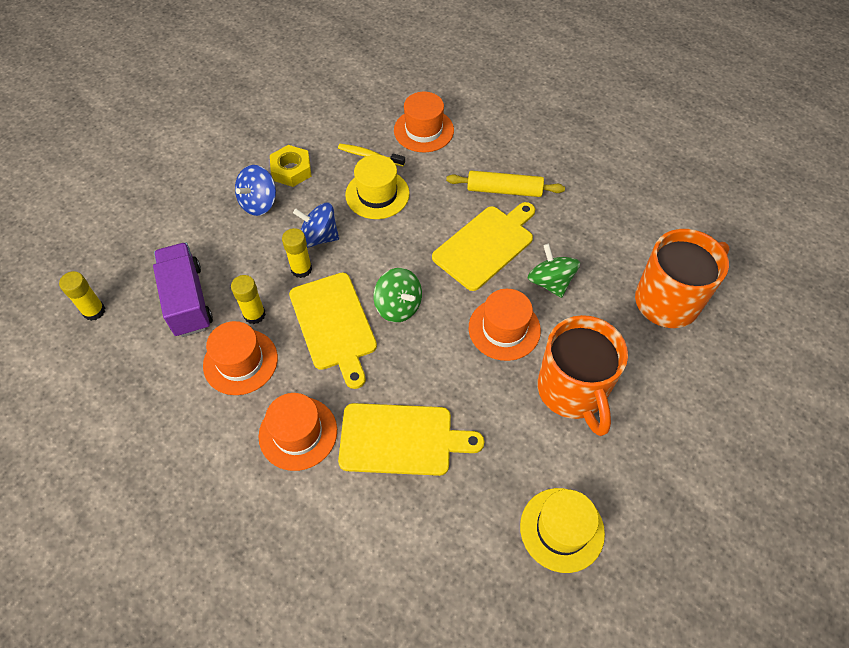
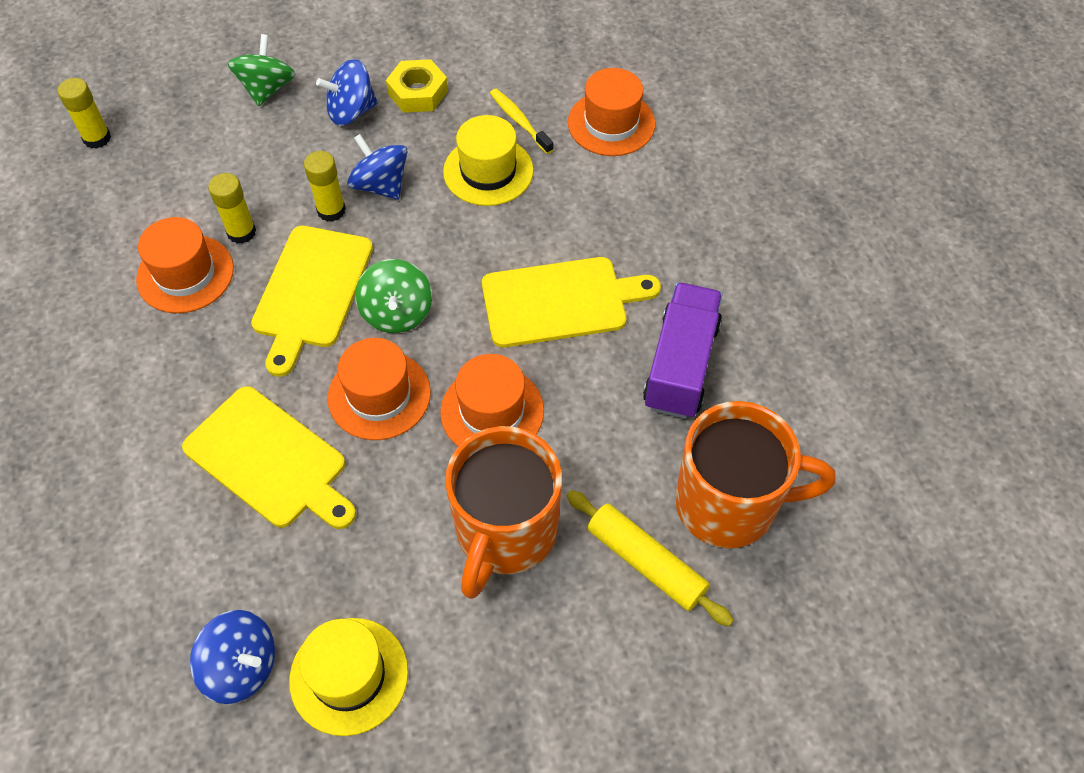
camera: 35 degrees right, 0 degrees up
purple truck [153,243,213,337] -> purple truck moved to [643,282,723,419]
orange hat [259,393,337,471] -> orange hat moved to [328,338,431,440]
yellow rolling pin [446,171,565,197] -> yellow rolling pin moved to [567,490,734,626]
green spinning top [528,244,580,298] -> green spinning top moved to [228,34,296,106]
none -> blue spinning top [190,610,275,704]

